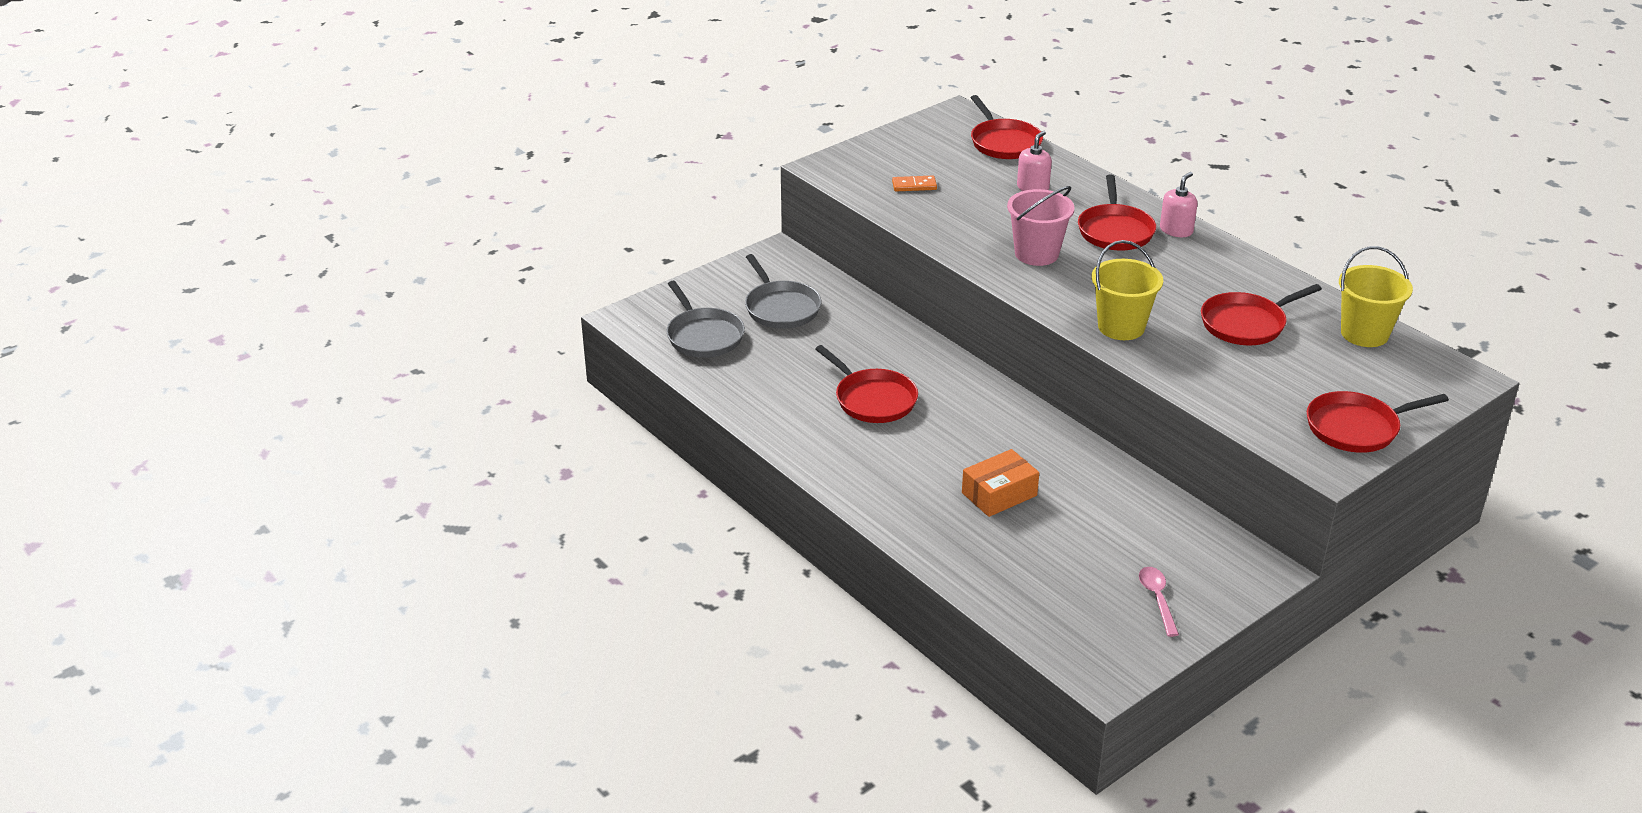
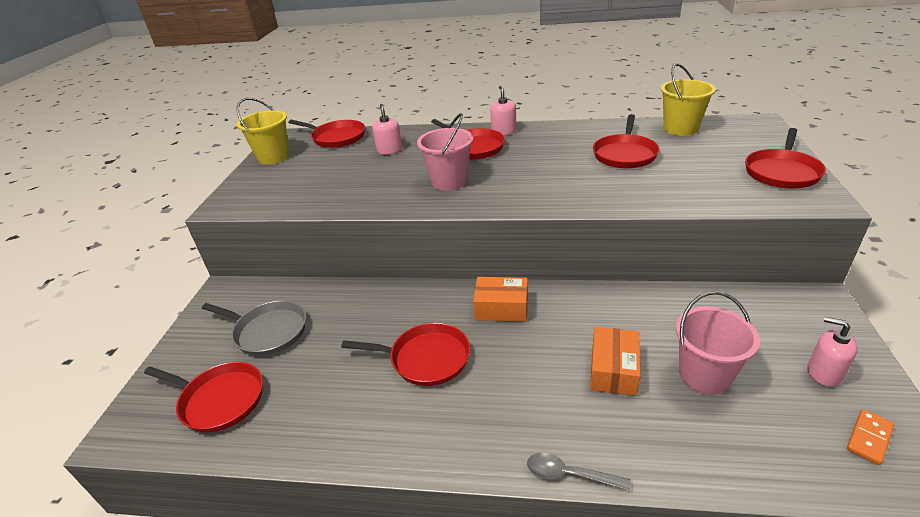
camera: 40 degrees left, 0 degrees up
grey pan [666,281,745,358] -> red pan [144,362,263,432]
orange domino [892,176,937,191] -> orange domino moved to [847,409,894,465]
yellow bucket [1092,240,1163,340] -> yellow bucket moved to [236,98,289,164]
pink spoon [1139,567,1179,637] -> pink soap dispenser [807,317,858,386]
none -> orange box [473,277,528,322]
none -> grey spoon [527,453,631,491]
none -> pink bucket [676,291,760,395]

